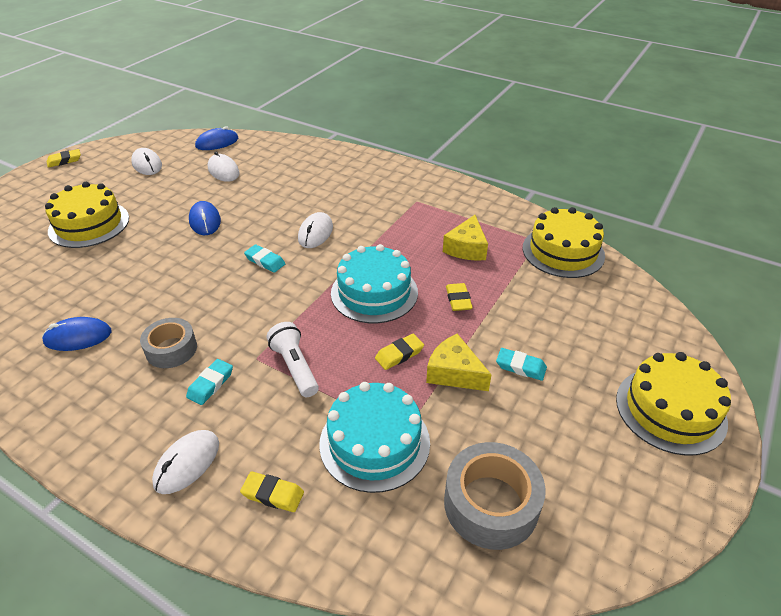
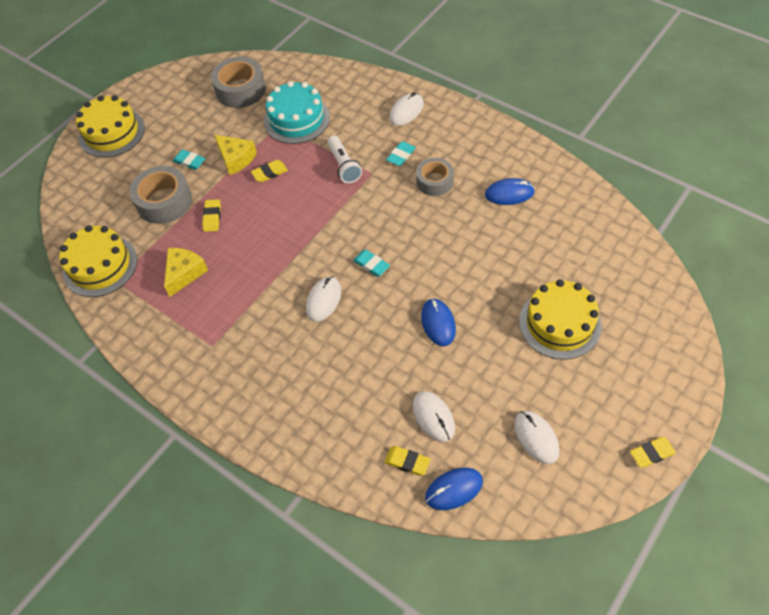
camera: 170 degrees left, 15 degrees up
yellow eraser [240,472,304,512] -> yellow eraser moved to [385,446,431,476]
turquoise cake [331,244,418,323] -> none
none -> grey tape [129,166,192,224]

